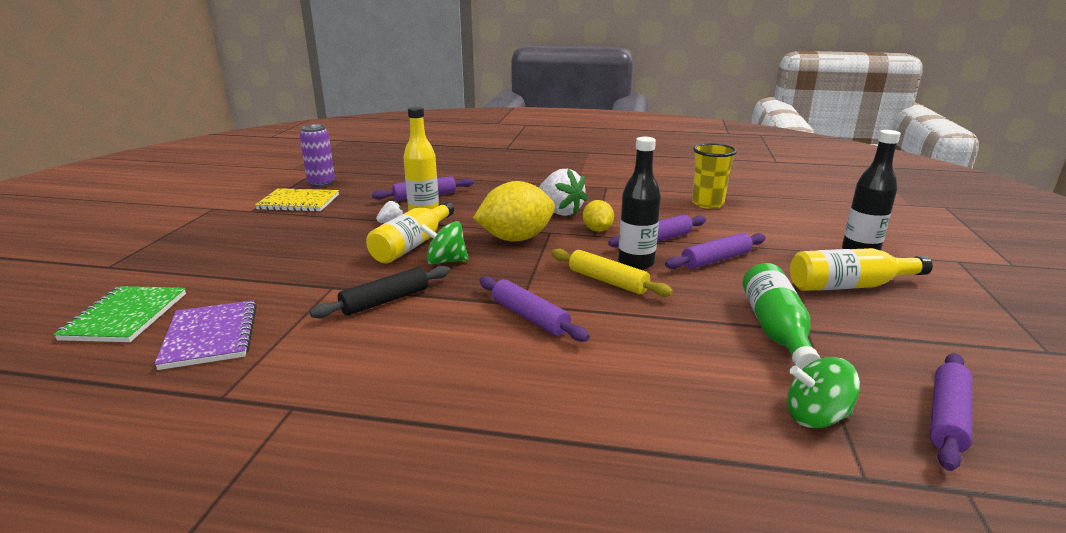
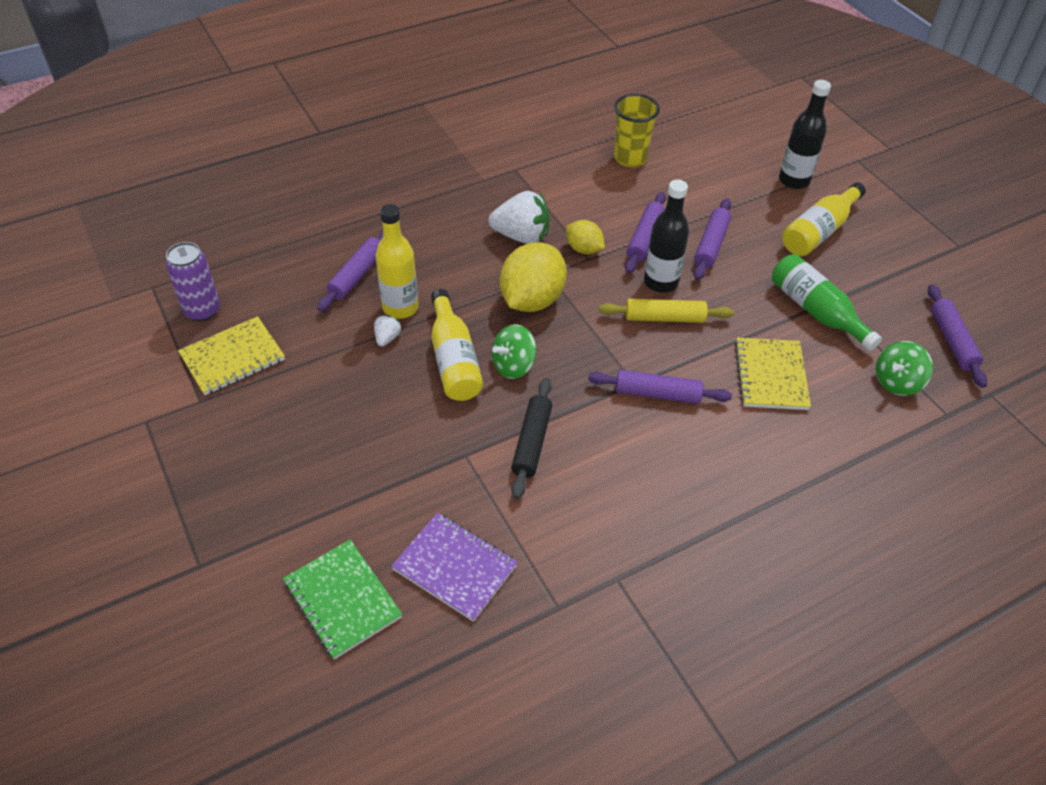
camera: 40 degrees left, 25 degrees up
none -> yellow notebook [735,338,811,410]

